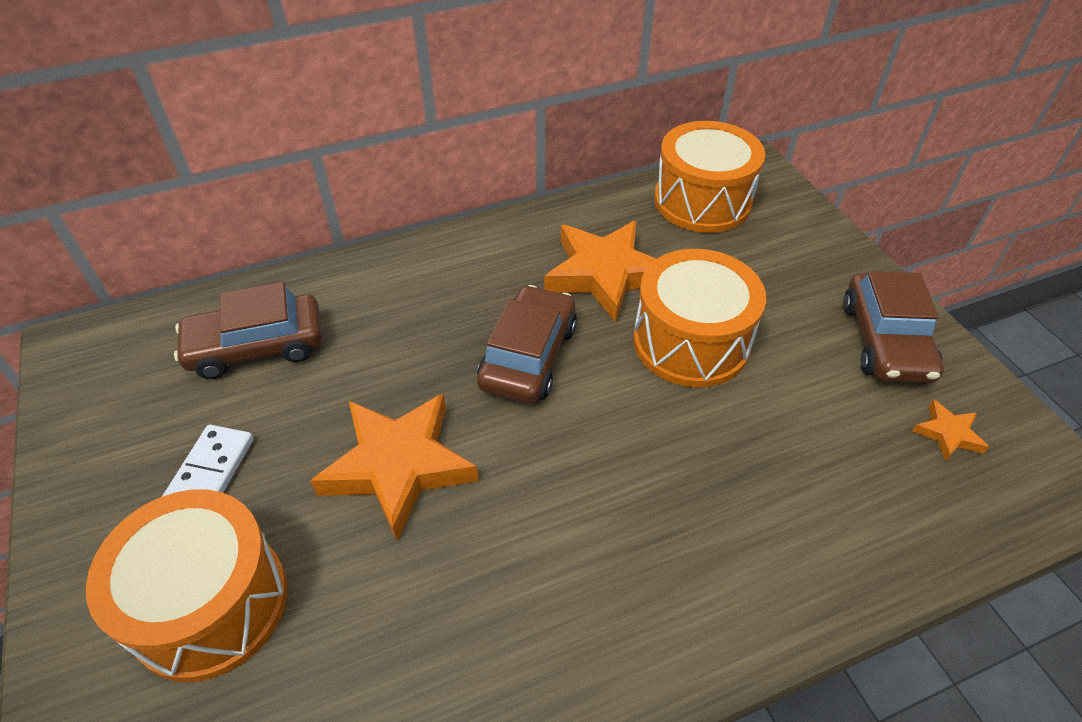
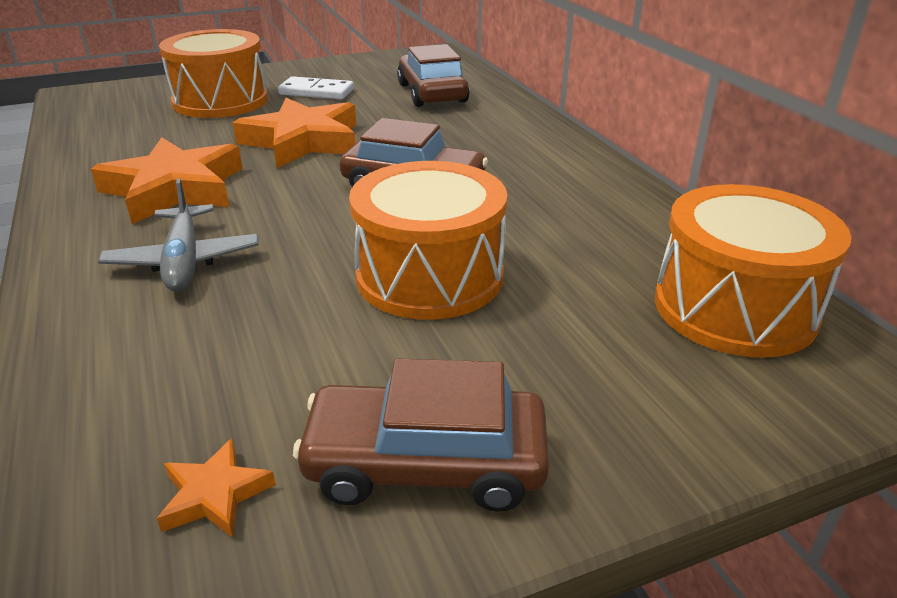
camera: 90 degrees right, 15 degrees down
orange star [544,220,656,323] -> orange star moved to [91,137,243,224]
none -> grey plane [98,178,259,291]

